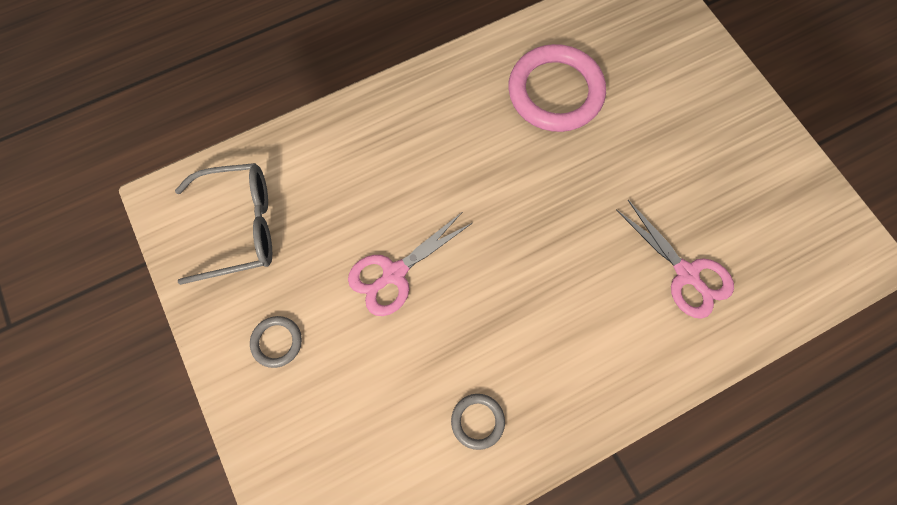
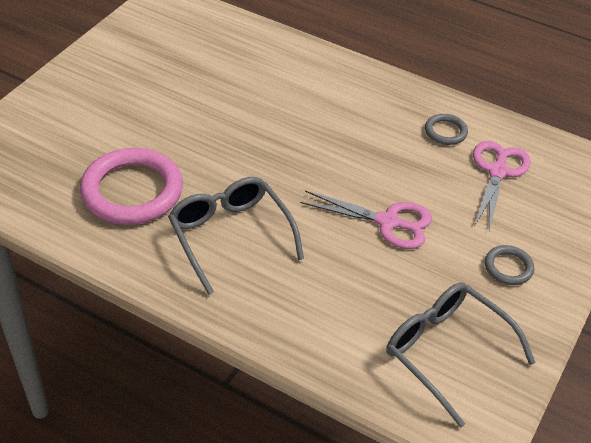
camera: 125 degrees left, 25 degrees down
pink scissors [616,200,734,319] -> pink scissors moved to [473,141,531,231]
none -> grey glasses [168,177,304,295]

